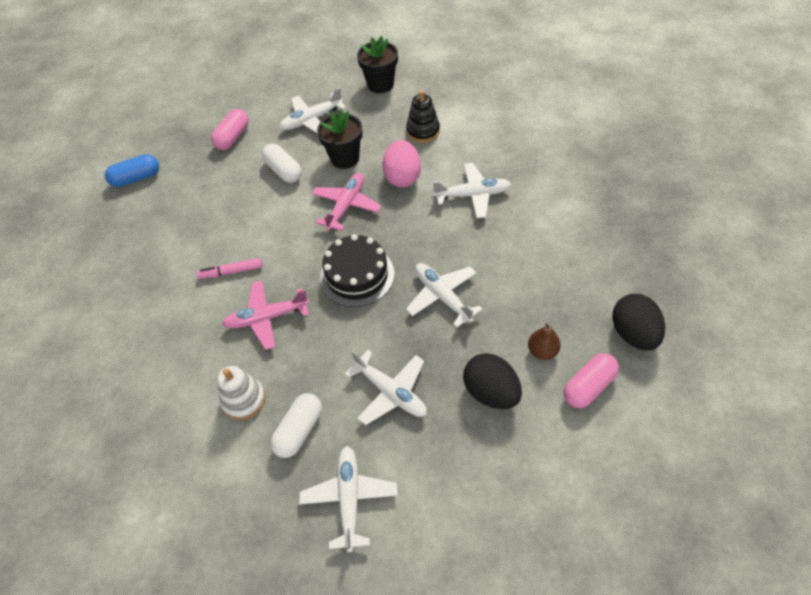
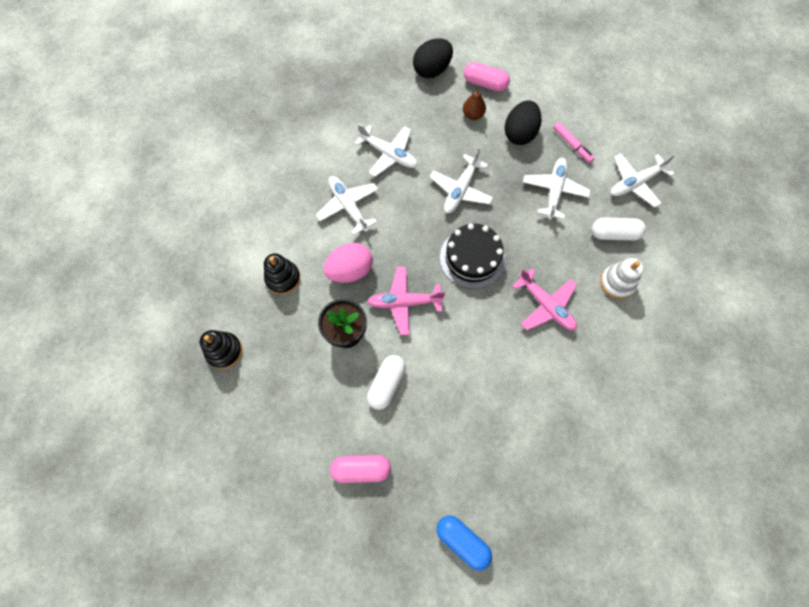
camera: 120 degrees left, 15 degrees up
pink marker [197,258,263,279] -> pink marker moved to [553,122,595,163]
white plane [279,87,346,134] -> white plane moved to [354,124,418,177]
black flower pot [357,36,398,93] -> black stacking toy [200,330,242,369]

